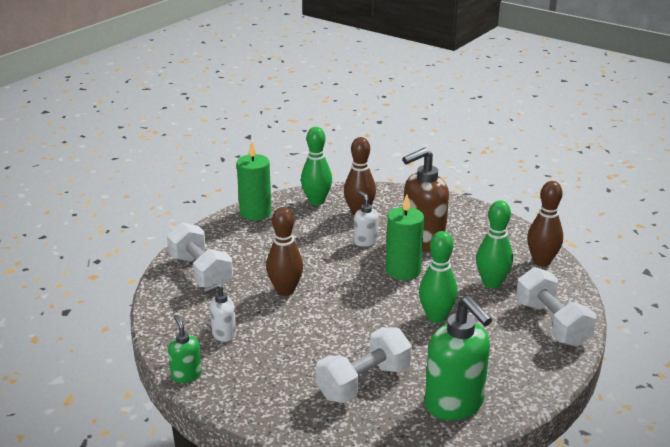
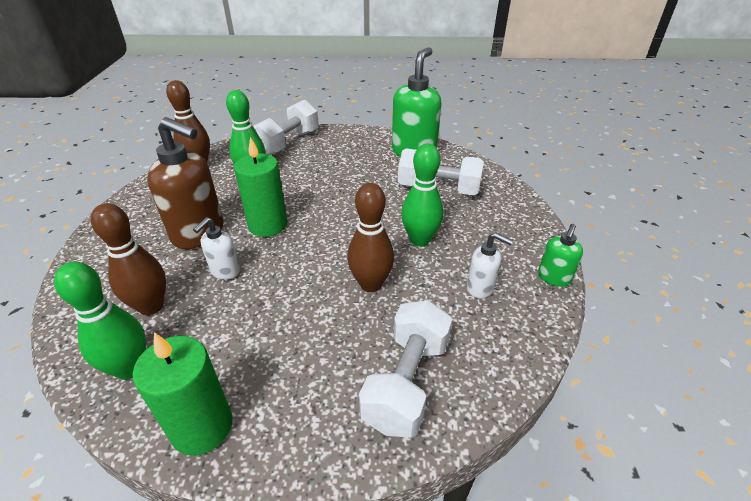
camera: 125 degrees left, 10 degrees up
green bowling pin [419,231,458,323] -> green bowling pin moved to [401,144,443,246]

